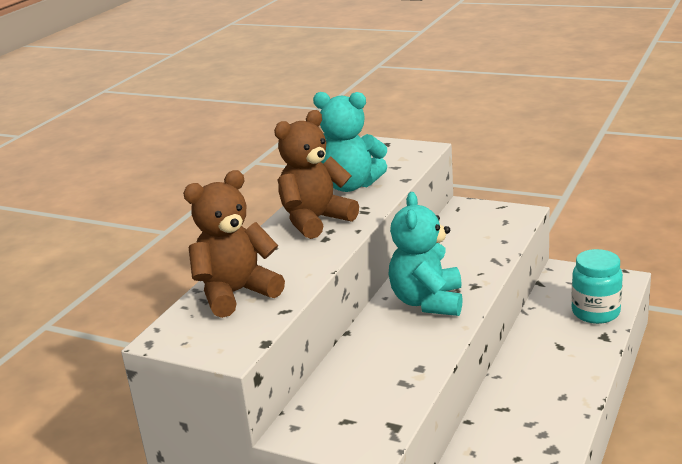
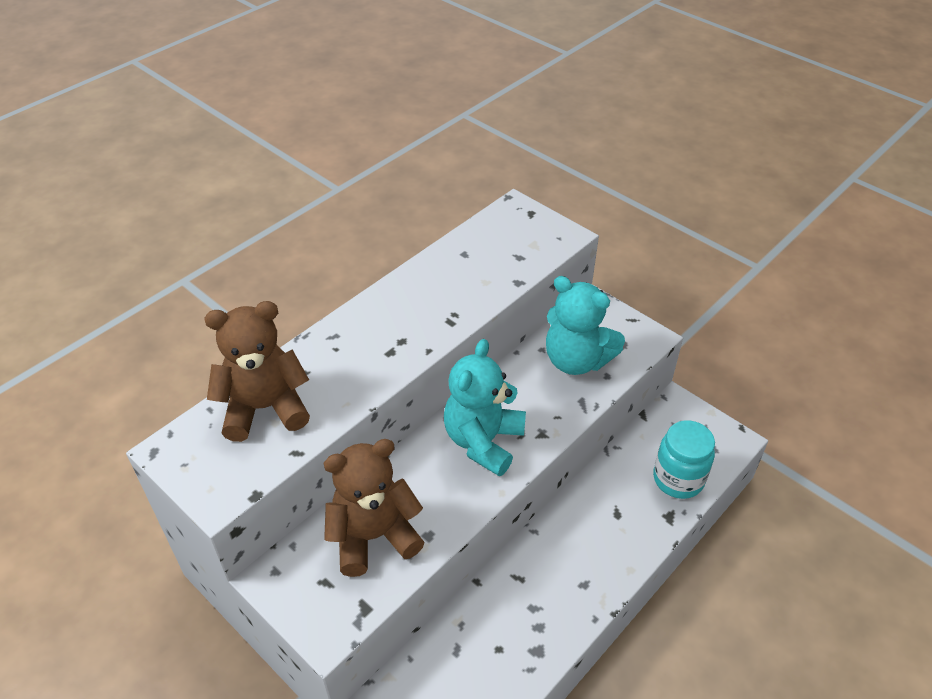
camera: 15 degrees right, 20 degrees up
brown teddy bear [274,110,359,239] -> brown teddy bear moved to [324,439,425,577]
turquoise teddy bear [313,92,387,192] -> turquoise teddy bear moved to [546,276,625,375]

